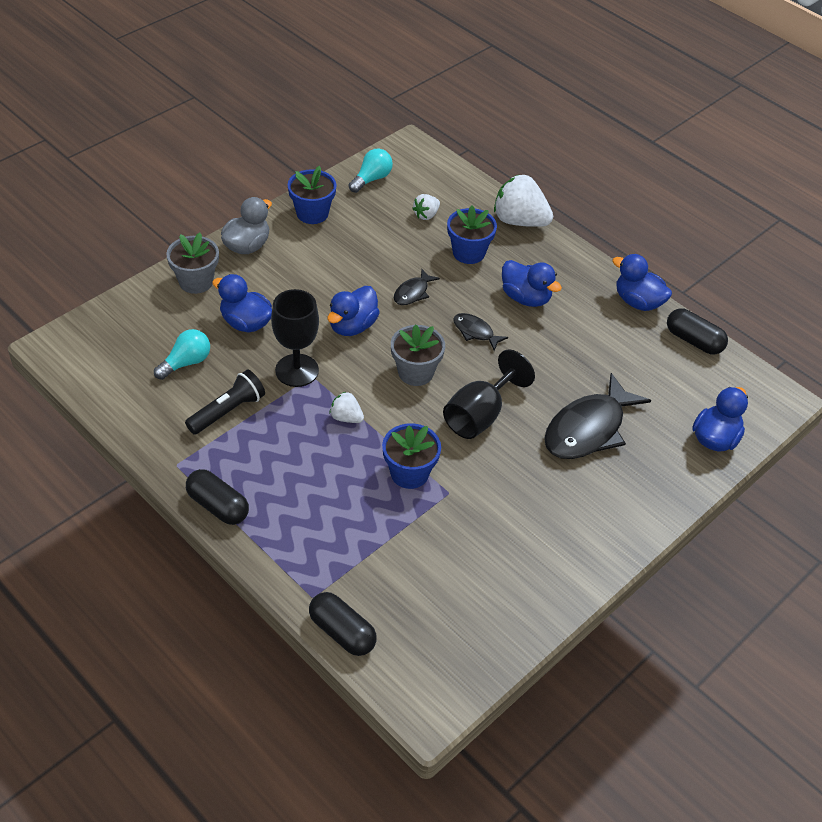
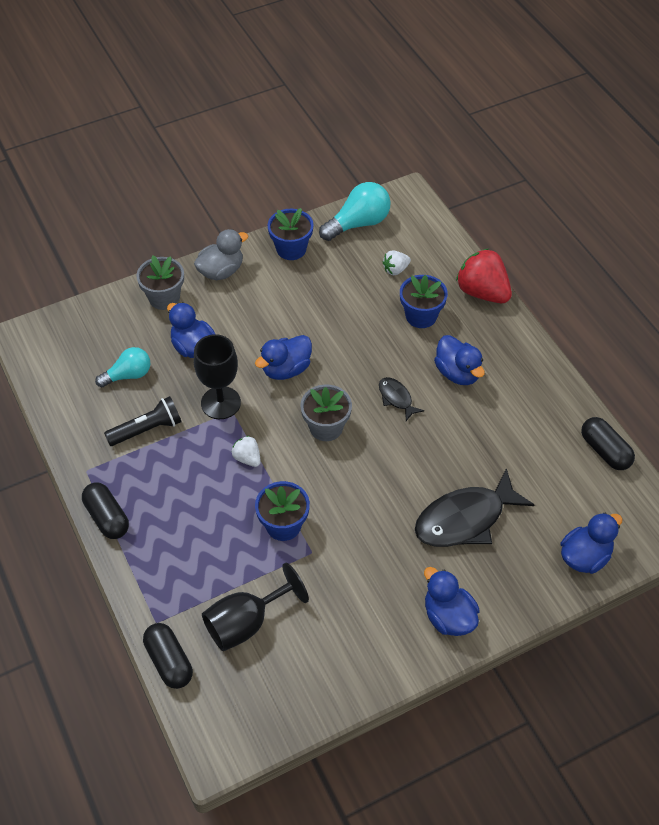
camera: 20 degrees right, 5 degrees up
turquoise light bulb [349,149,393,193] -> turquoise light bulb [319,182,391,241], size x1.51
black fish [394,268,440,305] -> none
black goblet [443,349,535,439] -> black goblet moved to [202,563,309,651]
white strawberry [494,174,553,227] -> red strawberry [456,249,512,303]
blue duck [612,254,672,311] -> blue duck moved to [424,567,480,636]

